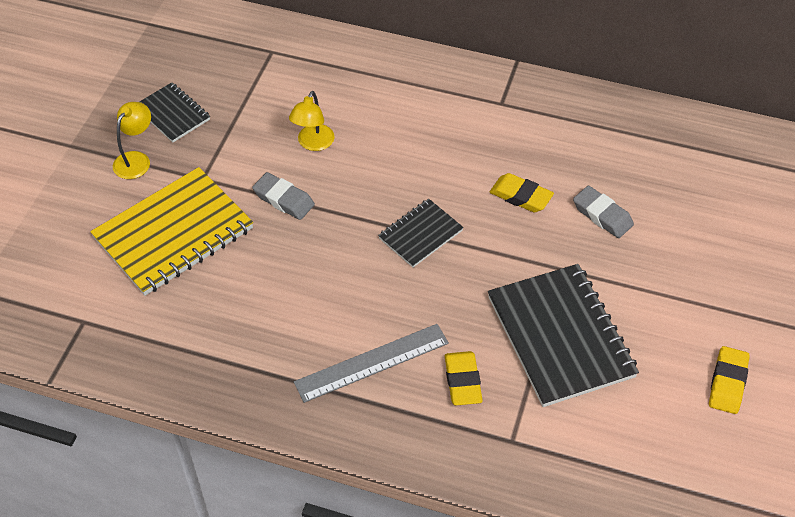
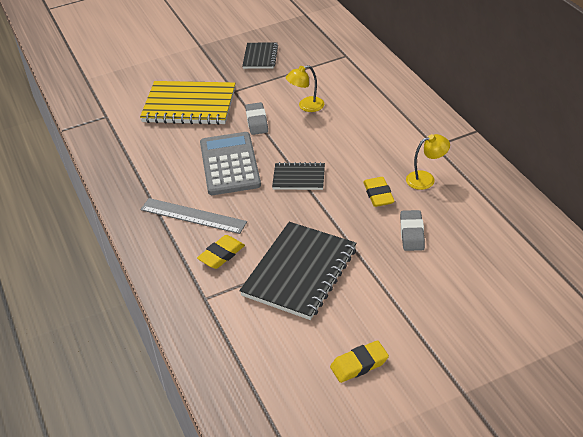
camera: 50 degrees right, 10 degrees down
yellow lamp [113,102,151,179] -> yellow lamp moved to [406,134,450,190]
none -> grey calculator [200,132,261,195]

